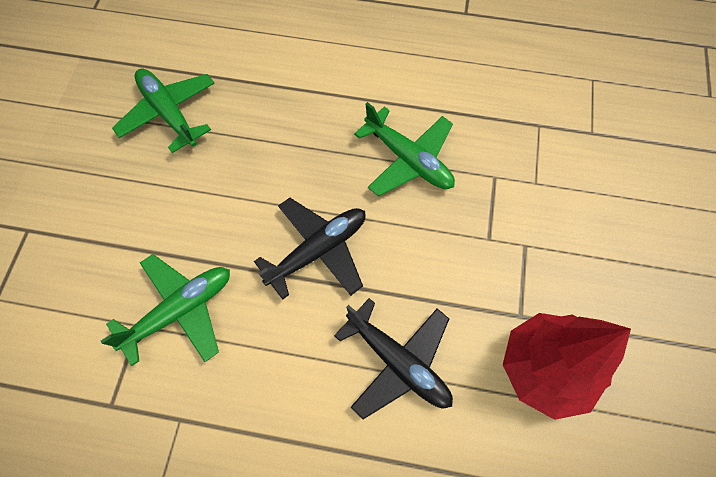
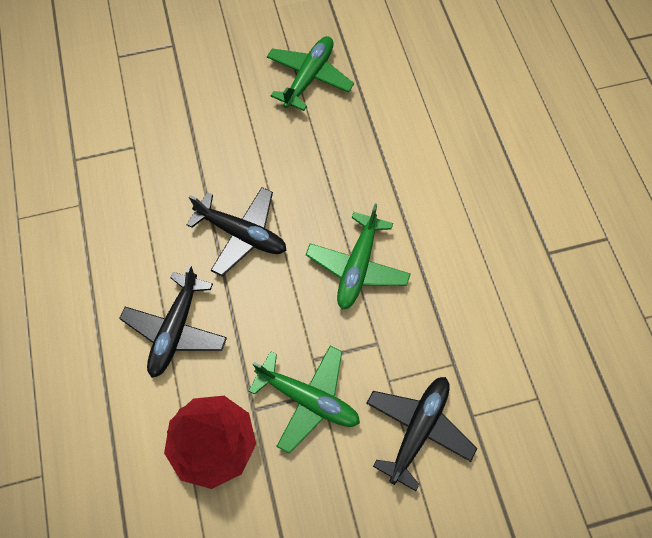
camera: 65 degrees right, 0 degrees up
green plane [101,254,230,366] -> green plane moved to [248,345,360,454]
none -> black plane [366,377,477,491]

